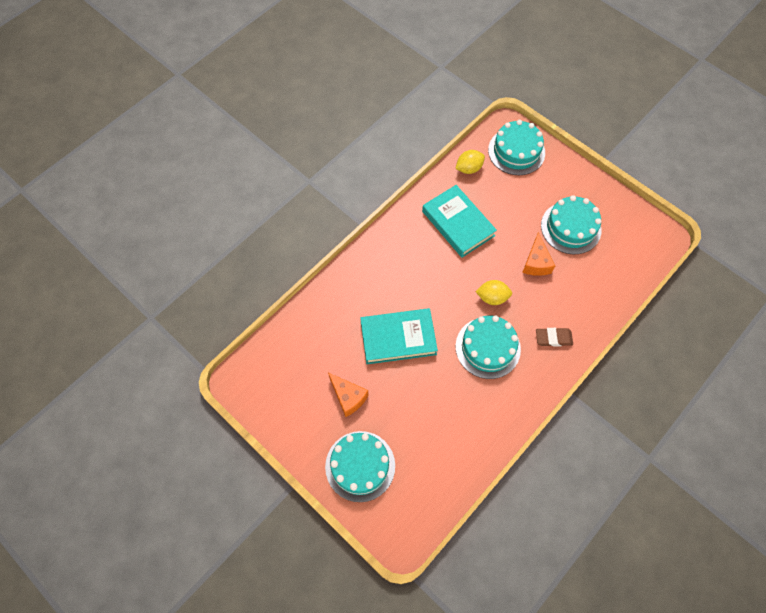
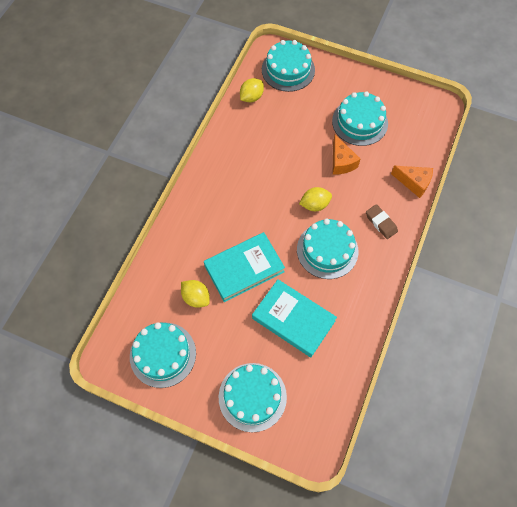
camera: 20 degrees left, 0 degrees up
orange cheese [328,373,369,417] -> orange cheese moved to [391,166,433,198]
turquoise book [422,185,497,257] -> turquoise book moved to [252,279,337,357]
brown eraser [536,328,573,347] -> brown eraser turned 75 degrees clockwise [366,204,398,239]
none -> turquoise cake [130,322,196,388]
none -> yellow lemon [181,280,210,308]

